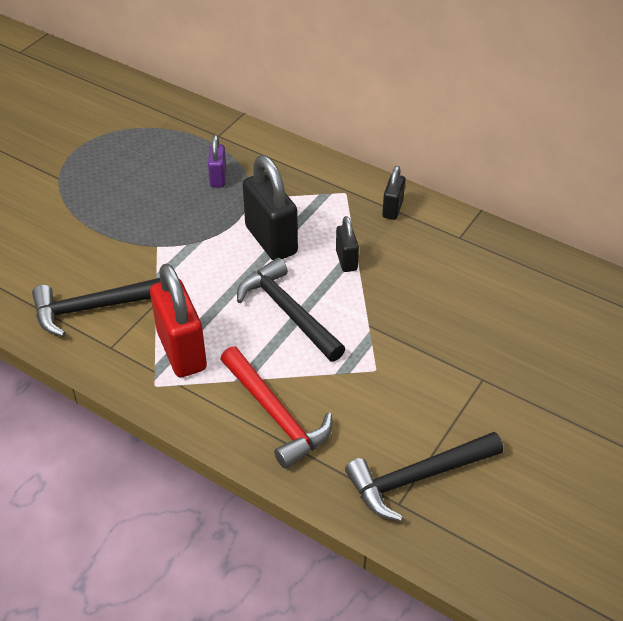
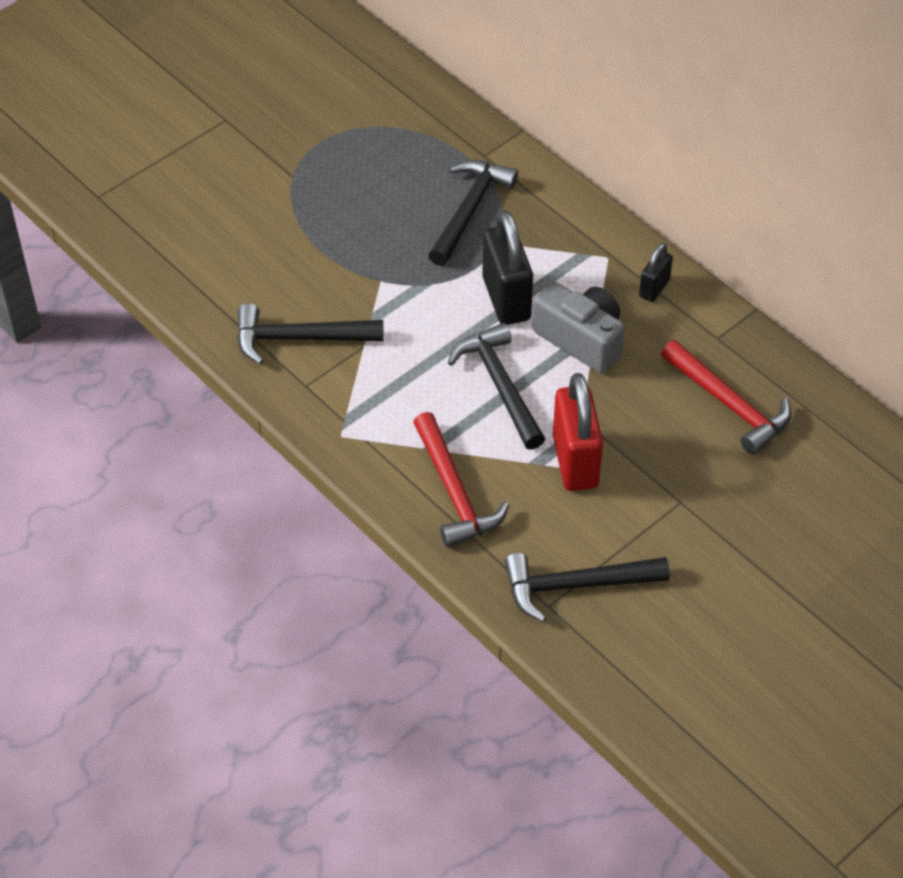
camera: 15 degrees right, 5 degrees up
red padlock [150,263,207,377] -> red padlock moved to [553,373,603,491]
purple padlock [208,135,226,188] -> black hammer [428,160,518,266]
black padlock [336,216,359,272] -> grey camera [533,282,625,373]
none -> red hammer [661,340,791,455]

